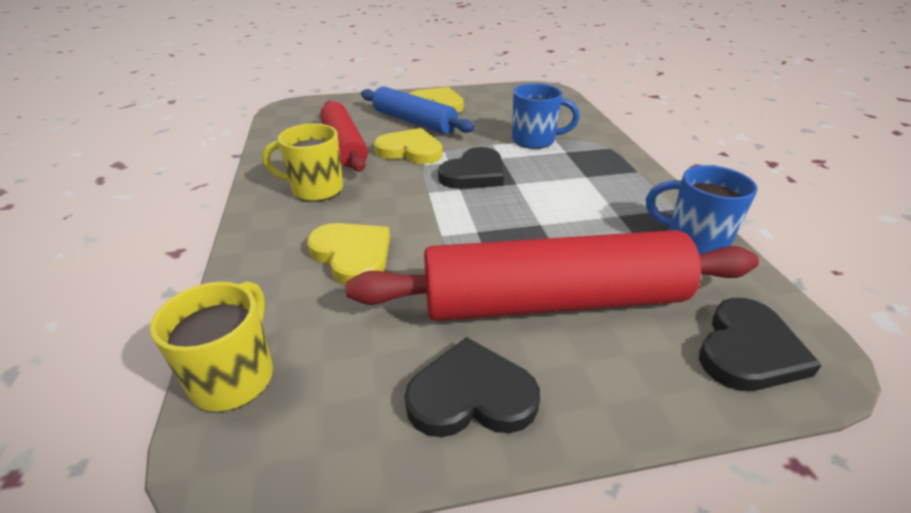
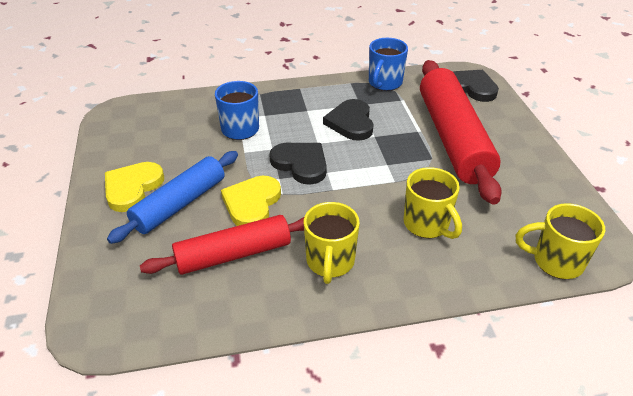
camera: 90 degrees left, 5 degrees up
yellow heart [307,223,390,285] -> yellow mug [404,167,462,239]
black heart [405,337,540,437] -> black heart moved to [323,99,374,141]

